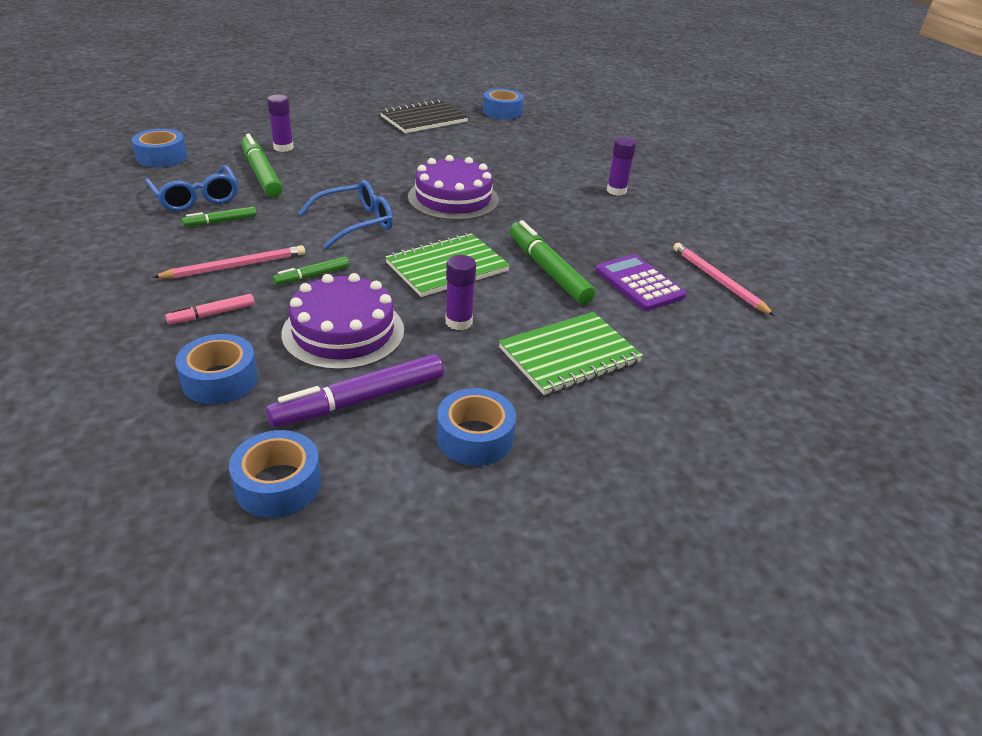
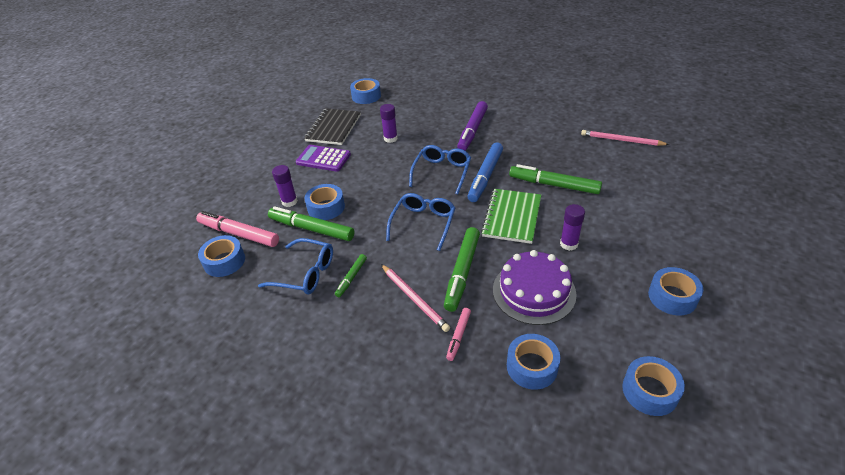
camera: 35 degrees left, 5 degrees up
pink pencil [152,245,305,278] -> pink pencil turned 120 degrees clockwise [381,264,450,332]
purple marker [266,354,444,427] -> purple marker moved to [457,101,488,151]
green marker [273,257,349,285] -> green marker [444,227,480,312], size x1.89
purple cake [408,155,499,220] -> blue glasses [409,145,471,195]
green notebook [499,312,643,395] -> none
purple calculator [595,254,686,311] -> purple calculator moved to [296,145,351,172]
purple glue stick [607,137,636,196] -> purple glue stick moved to [380,104,398,143]
none -> pink marker [196,211,279,247]
none -> blue tape [304,184,345,220]
none -> blue marker [467,143,503,202]

